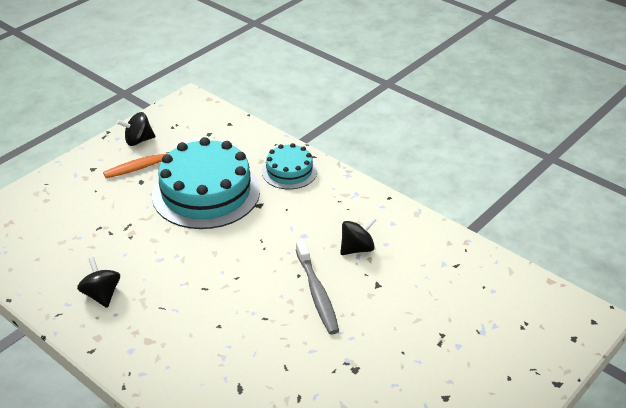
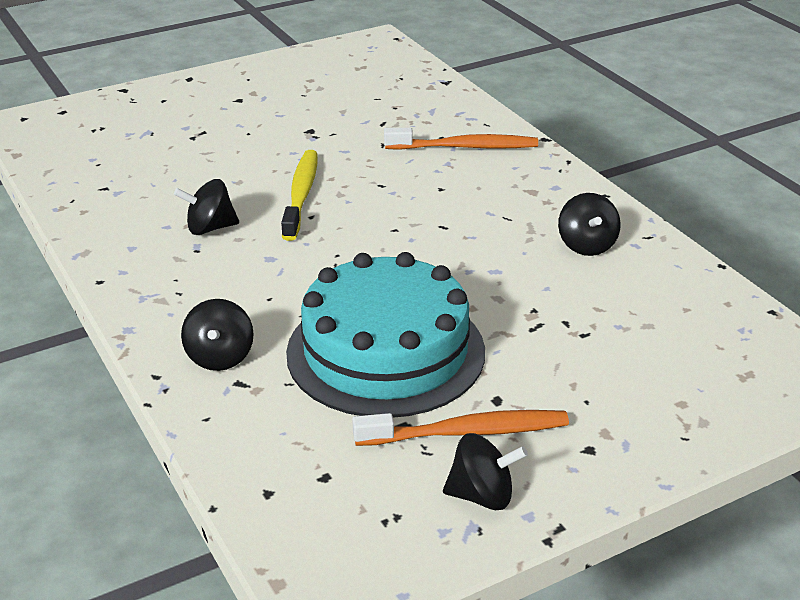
camera: 160 degrees left, 5 degrees down
turquoise cake [262,143,317,189] -> black spinning top [181,299,254,371]
grey toothbrush [296,240,339,335] -> yellow toothbrush [281,150,318,241]
none -> orange toothbrush [384,128,538,150]

